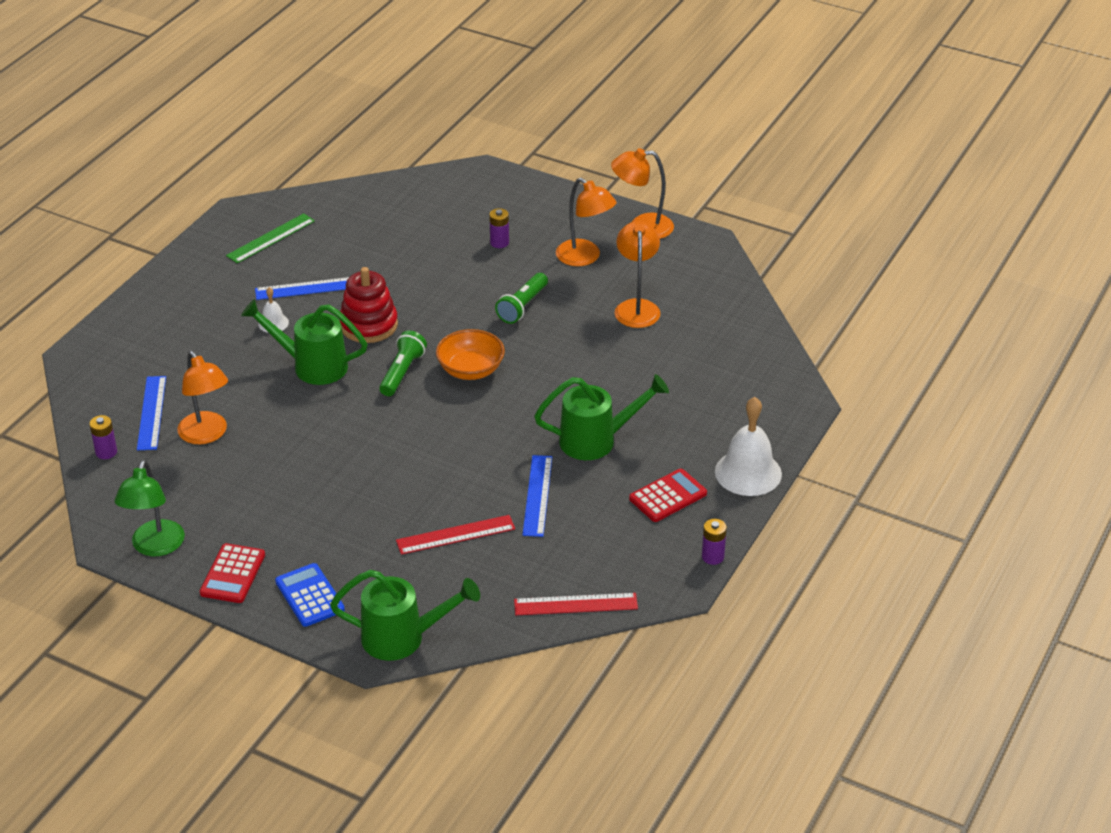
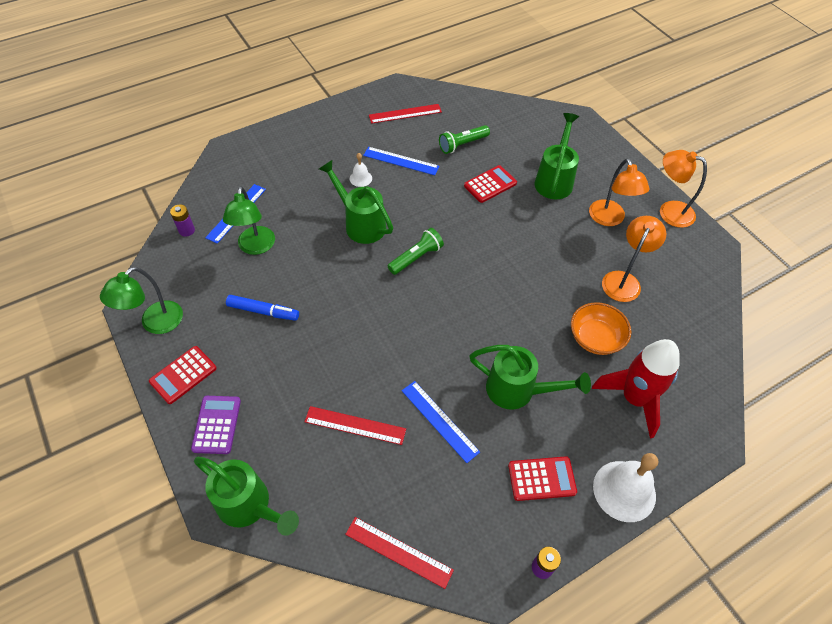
camera: 30 degrees right, 15 degrees up
orange lamp [177,351,228,444] -> green lamp [223,186,275,255]
green ruler [226,213,315,263] -> red ruler [369,104,442,124]
blue calculator [275,563,345,627] -> purple calculator [191,396,241,454]
red stacking toy [339,267,398,343] -> none
orange bowl [436,329,505,380] -> orange bowl moved to [571,302,631,355]
purple battery [489,208,509,248] -> green watering can [534,113,579,199]
green flashlight [495,273,548,324] -> green flashlight moved to [439,125,490,154]
blue ruler [522,455,552,537] -> blue ruler turned 75 degrees counterclockwise [402,381,480,463]
none -> blue marker [226,295,299,321]
none -> red calculator [464,165,517,203]
none -> red rocket [592,339,680,438]

